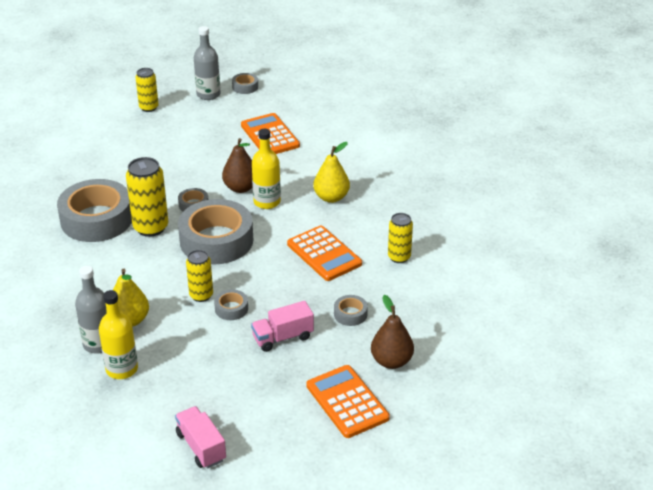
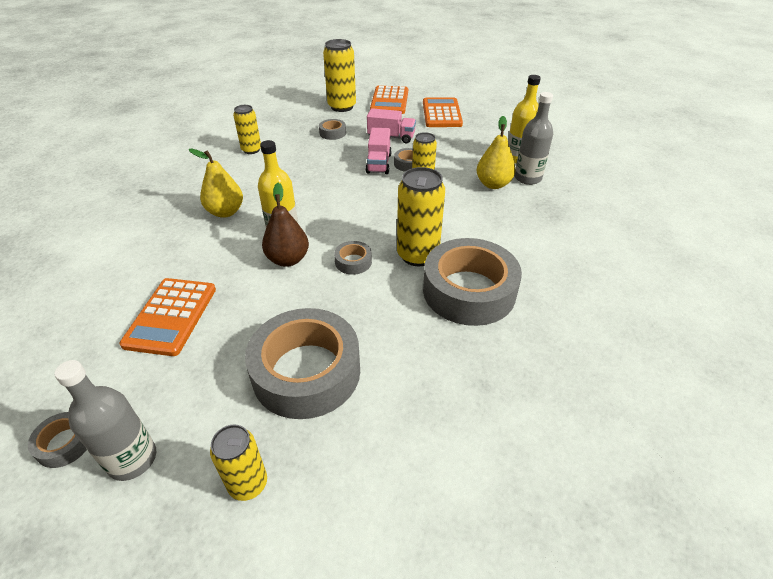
camera: 145 degrees left, 5 degrees up
pink truck [175,406,226,469] -> pink truck moved to [366,128,392,174]
grey tape [178,199,253,264] -> grey tape moved to [245,308,360,419]
orange calculator [287,226,362,281] -> orange calculator moved to [423,98,463,127]
brown pear [371,295,414,369] -> yellow can [323,39,356,112]

